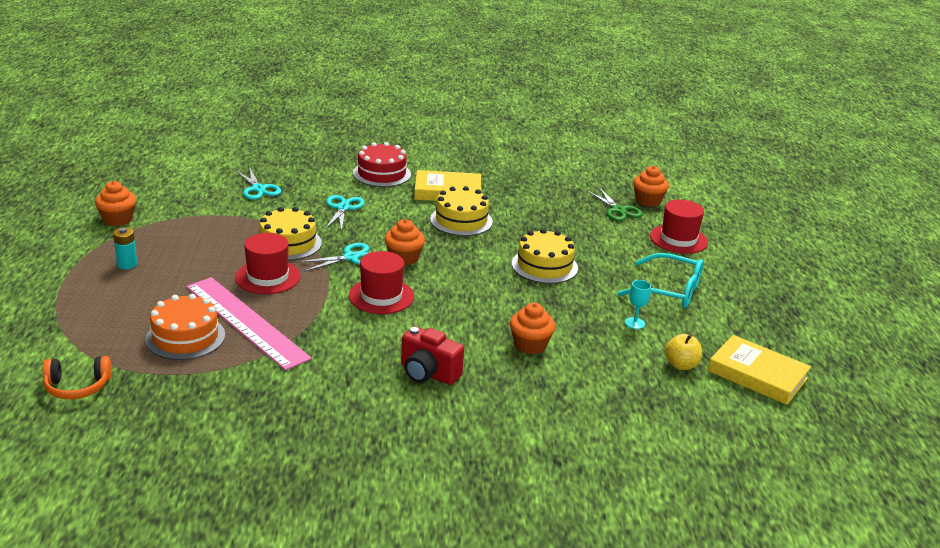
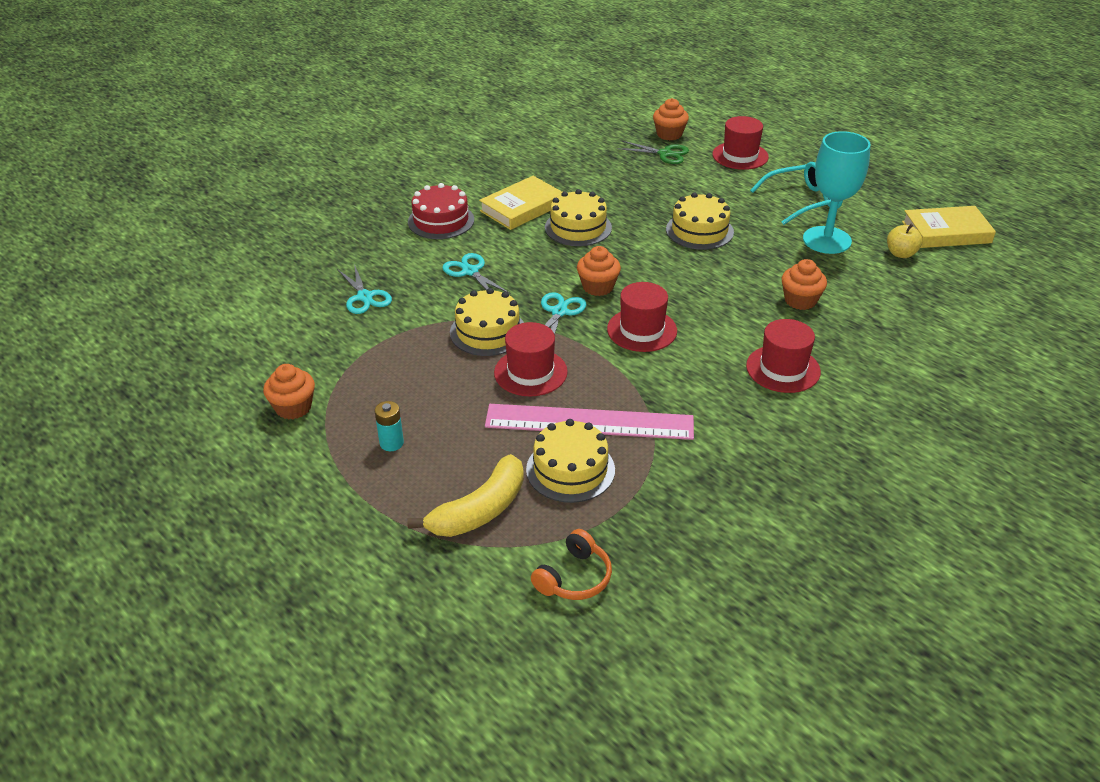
camera: 40 degrees left, 10 degrees up
orange cake [145,294,225,360] -> yellow cake [526,419,615,503]
turquoise scissors [235,168,281,200] -> turquoise scissors turned 45 degrees clockwise [337,264,392,314]
red camera [401,326,464,385] -> red hat [746,319,821,393]
turquoise goblet [625,280,651,329] -> turquoise goblet [803,131,871,254], size x2.49
none -> yellow banana [407,454,524,537]

